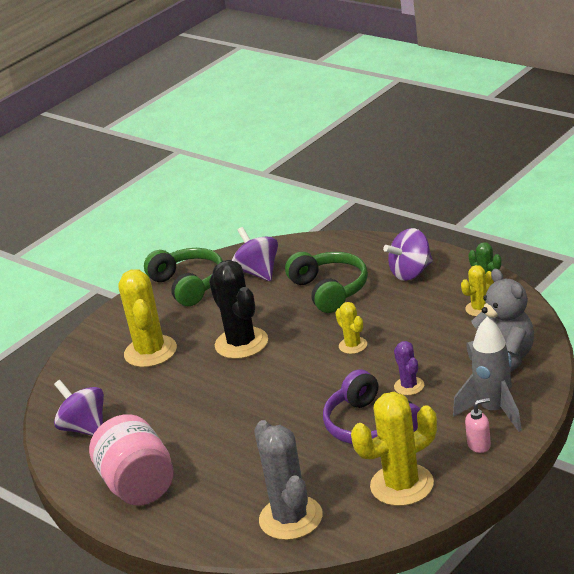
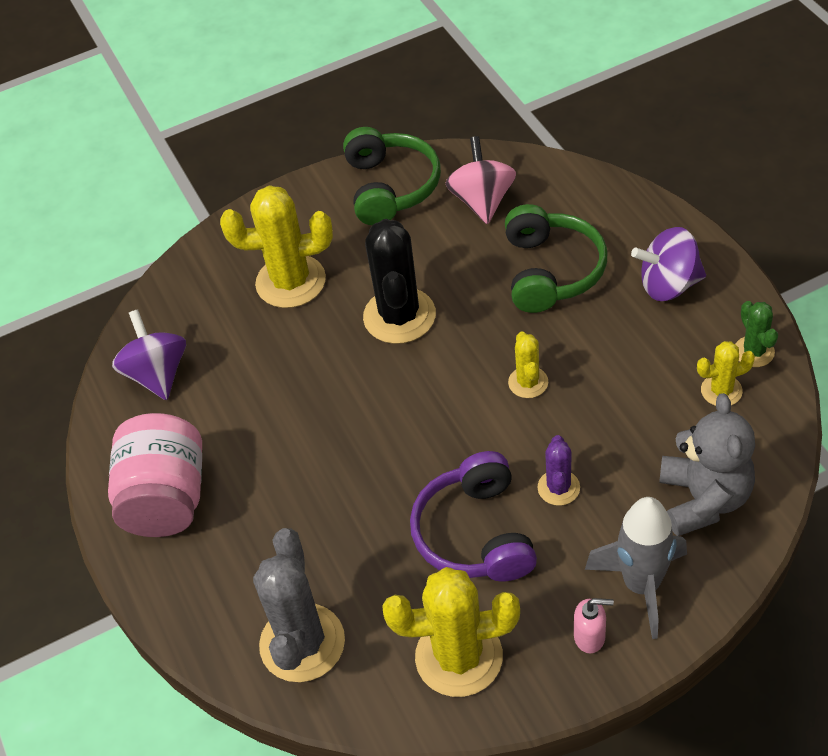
camera: 25 degrees right, 20 degrees up
yellow cactus [118,269,177,367] -> yellow cactus turned 75 degrees clockwise [220,185,333,308]
purple spinning top [232,227,278,281] -> pink spinning top [445,136,516,224]

